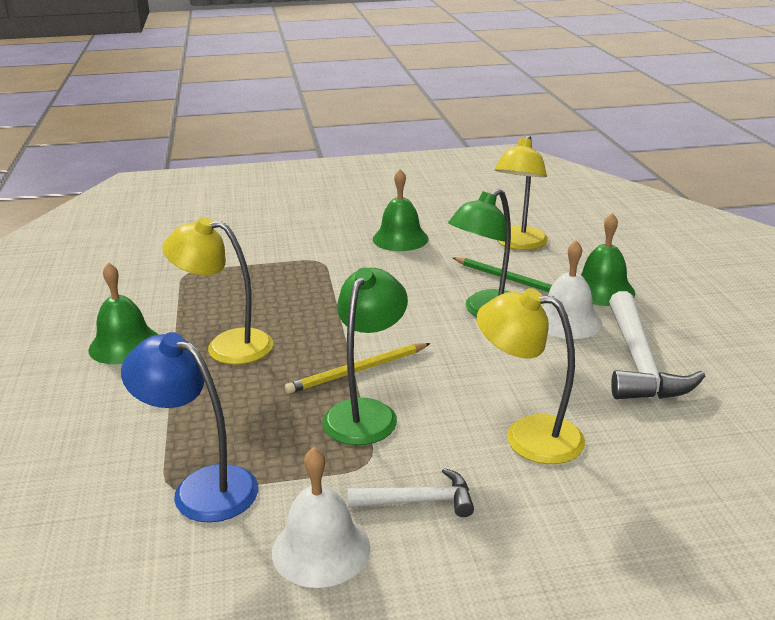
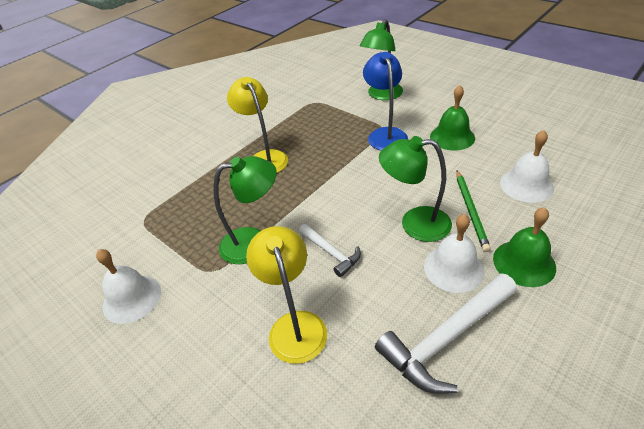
camera: 55 degrees right, 15 degrees up
green bell [88,262,158,364] -> none
blue lamp [121,332,258,523] -> blue lamp moved to [363,52,408,150]
yellow pencil [285,343,431,394] -> none
white hammer [348,468,474,517] -> white hammer moved to [299,224,361,277]
yellow lamp [495,134,548,250] -> white bell [500,130,554,203]
none -> green lamp [360,19,403,100]

